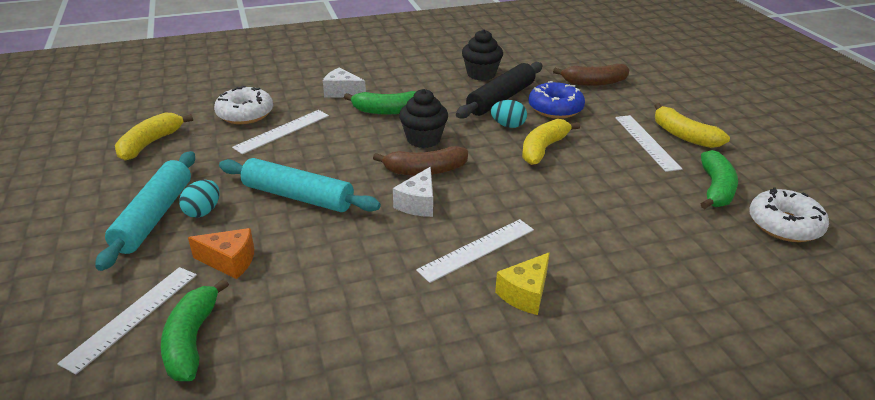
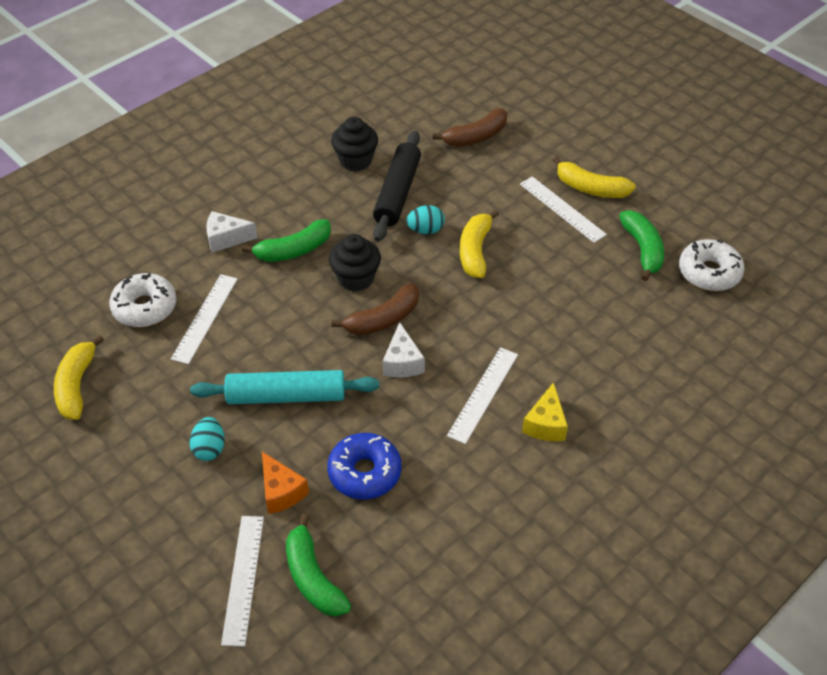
camera: 25 degrees left, 15 degrees up
turquoise rolling pin [95,151,195,271] -> none
orange cheese [188,228,254,279] -> orange cheese turned 75 degrees clockwise [262,452,309,514]
blue donut [529,81,585,118] -> blue donut moved to [327,433,402,500]

